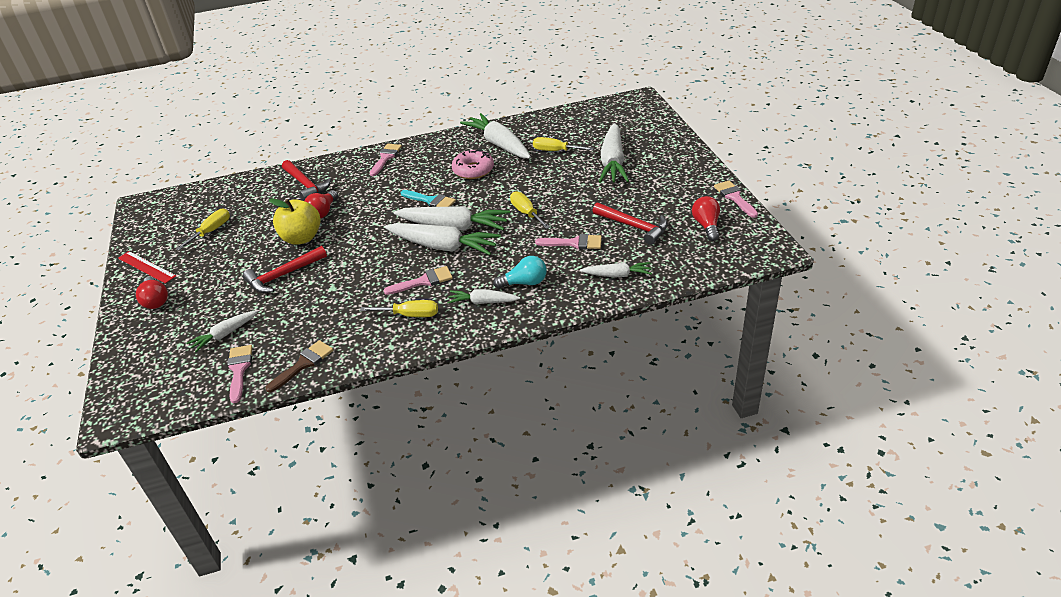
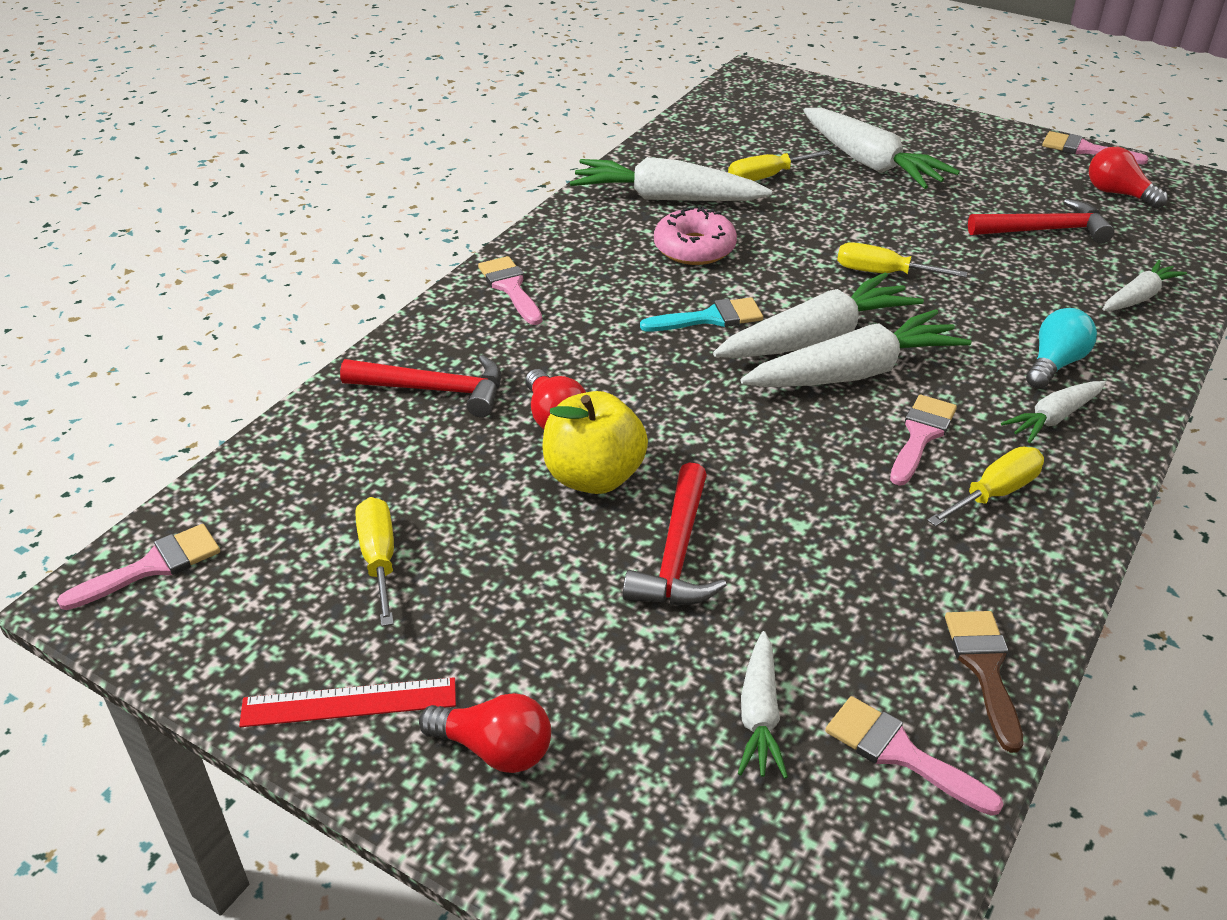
camera: 45 degrees left, 0 degrees up
pink brush [535,234,602,249] -> pink brush moved to [57,524,220,610]

